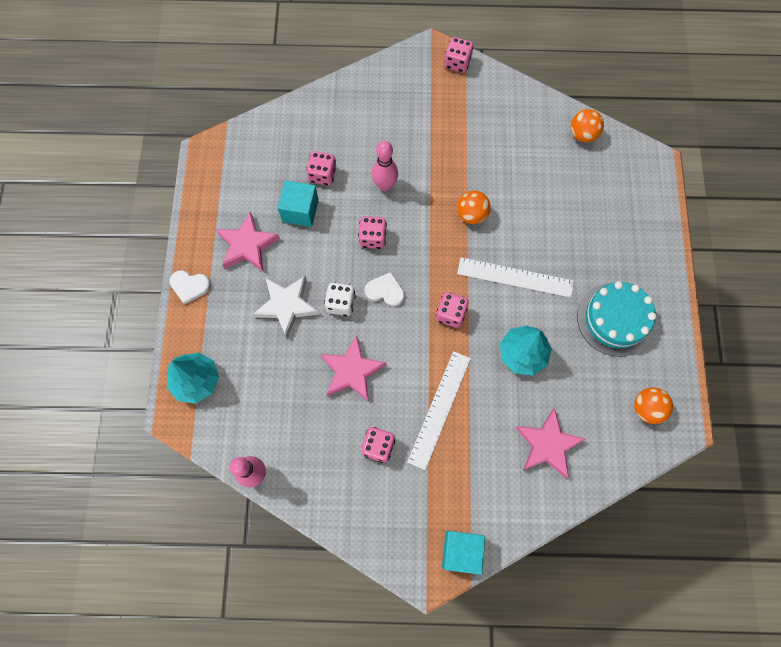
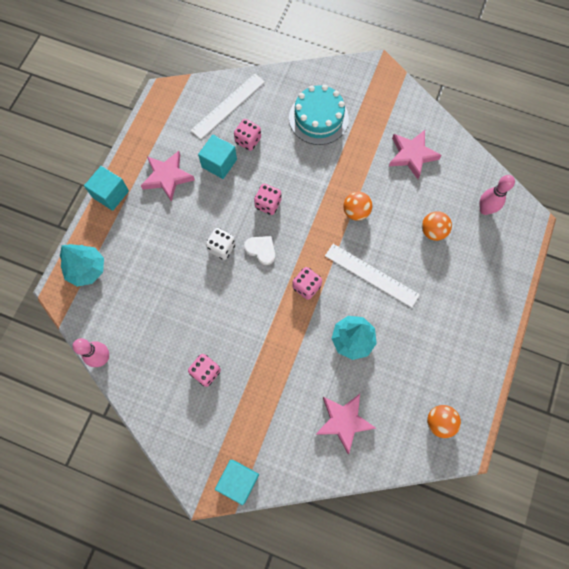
camera: 20 degrees right, 0 degrees up
white heart [169,270,211,305] -> turquoise cube [84,166,129,211]
white star [253,276,319,338] -> none
pink star [320,336,387,402] -> pink star moved to [389,130,442,179]
pink bowling pin [372,141,398,191] -> pink bowling pin moved to [479,175,515,215]
white ruler [407,351,471,470] -> white ruler moved to [191,74,265,139]
pink dice [444,37,474,73] -> none
orange ball [571,109,604,142] -> orange ball moved to [422,211,452,241]
turquoise cake [577,281,656,357] -> turquoise cake moved to [289,85,349,145]

